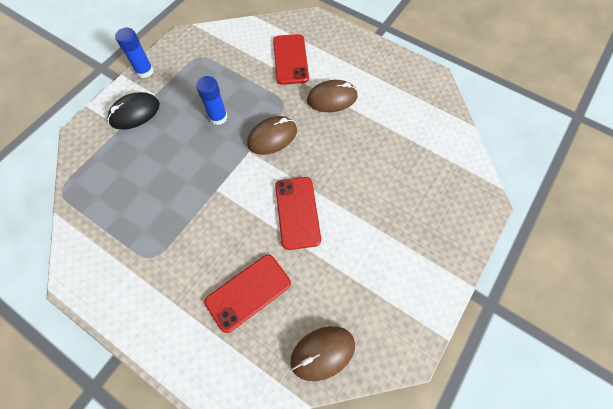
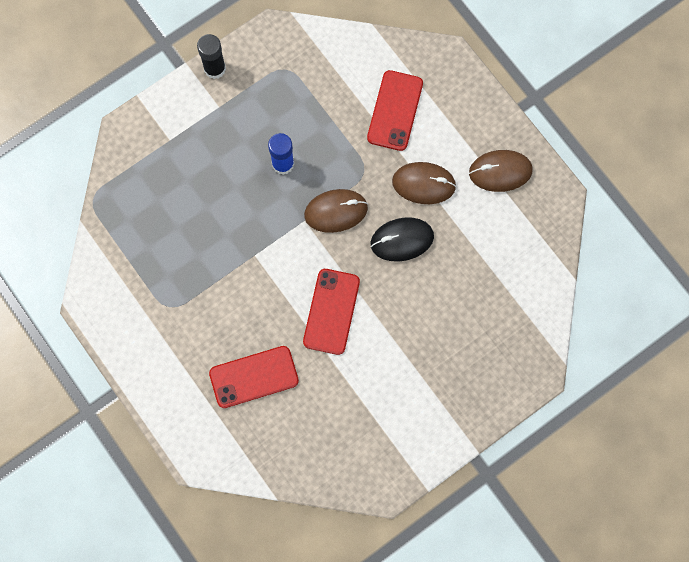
camera: 20 degrees right, 10 degrees up
black mouse [107,92,160,130] -> black mouse moved to [371,217,434,262]
blue glue stick [115,28,154,78] -> black glue stick [197,34,226,79]
brown mouse [290,326,355,381] -> brown mouse moved to [469,150,533,192]

